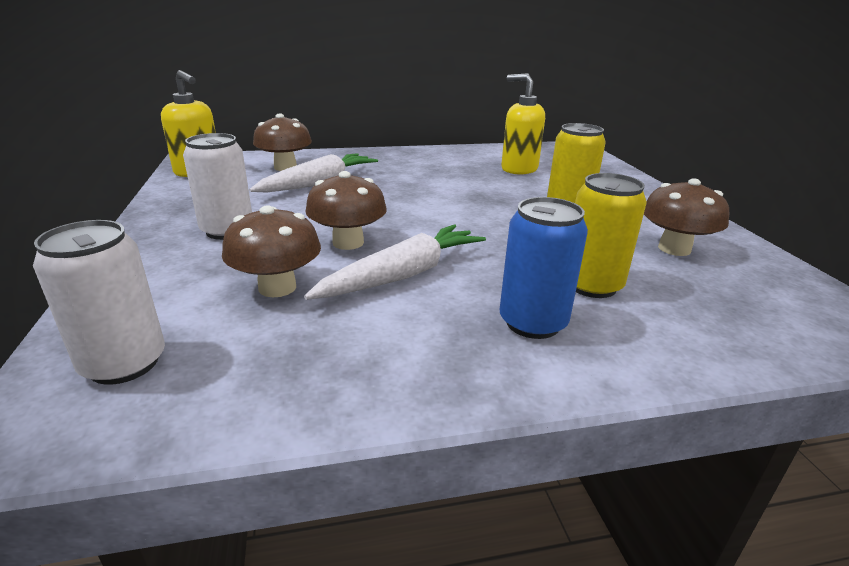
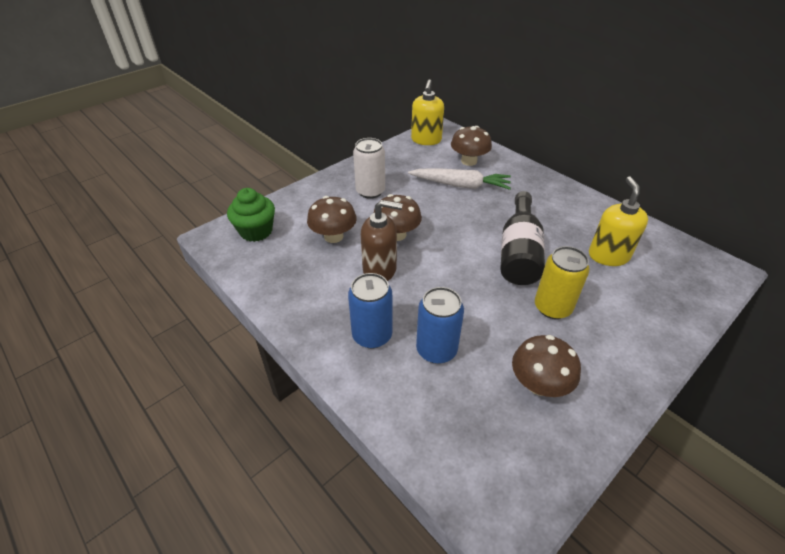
camera: 60 degrees right, 15 degrees up
white can [33,220,165,385] -> green cupcake [227,188,275,242]
white carrot [304,224,486,300] -> brown soap dispenser [361,200,403,281]
yellow can [575,173,647,298] -> blue can [416,287,464,364]
none -> black bottle [500,191,545,285]

